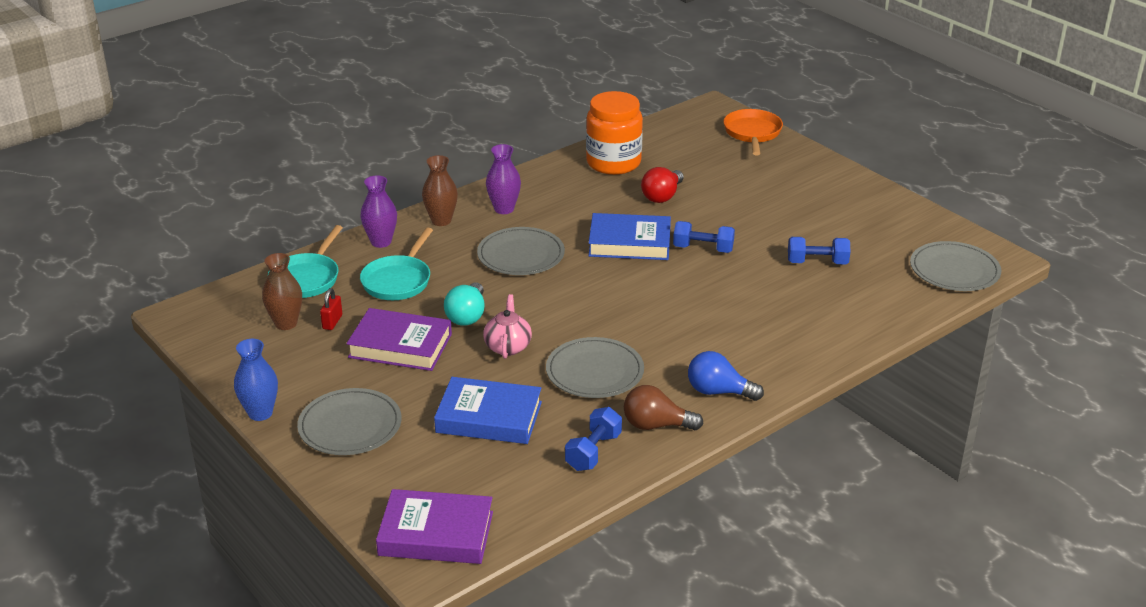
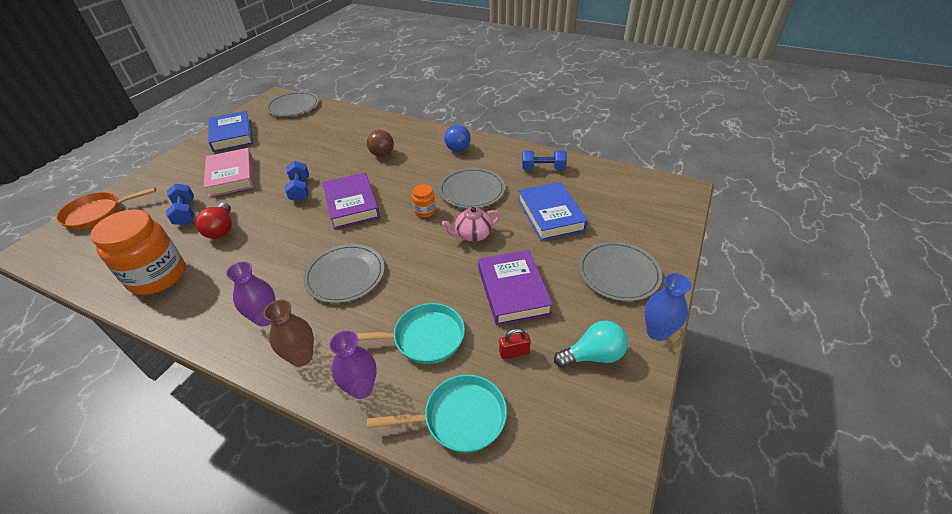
camera: 115 degrees left, 10 degrees up
brown vase [262,253,302,330] -> none
purple book [376,489,493,564] -> purple book moved to [322,173,380,229]
turquoise light bulb [444,282,485,326] -> turquoise light bulb moved to [554,321,628,368]
blue book [588,213,671,260] -> blue book moved to [208,111,253,152]
brown light bulb [624,385,703,430] -> brown light bulb moved to [367,130,394,157]
red light bulb [641,167,684,203] -> red light bulb turned 75 degrees clockwise [195,203,232,239]
blue dumbbell [788,237,851,264] -> blue dumbbell moved to [166,183,194,225]
none -> pink book [204,148,254,197]
none -> orange jar [412,184,436,218]

